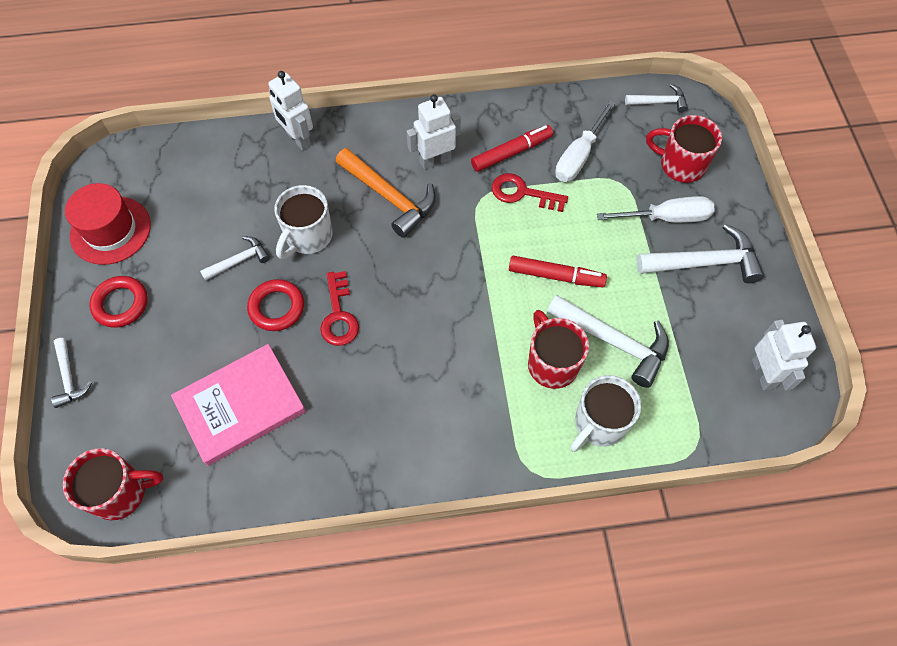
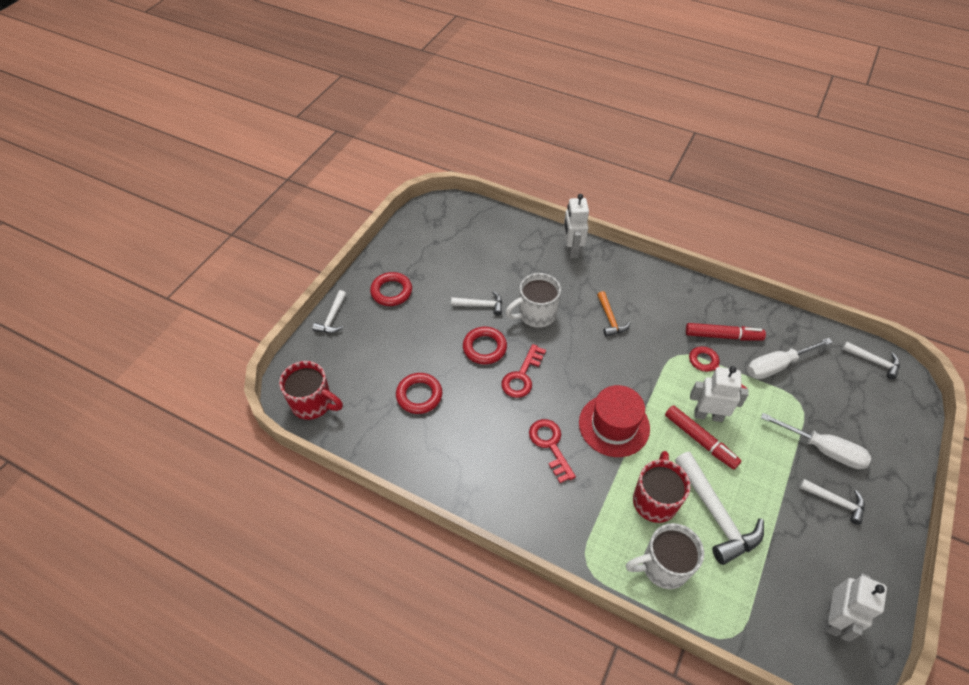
camera: 35 degrees right, 10 degrees down
red hat [65,183,151,265] -> red hat moved to [579,385,650,457]
pink book [171,344,306,466] -> red ring [396,373,442,414]
orange hammer [336,148,436,238] -> orange hammer [597,291,630,337], size x0.56
white robot [407,94,461,170] -> white robot moved to [690,366,749,422]
white hammer [637,224,764,283] -> white hammer [799,479,865,525], size x0.56
red mug [646,115,722,183] -> none
none -> red key [529,419,576,483]

